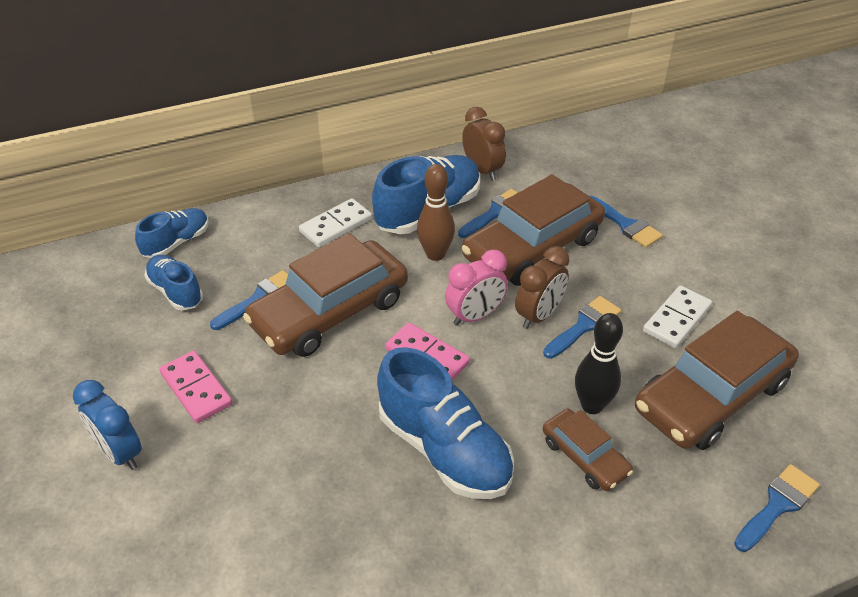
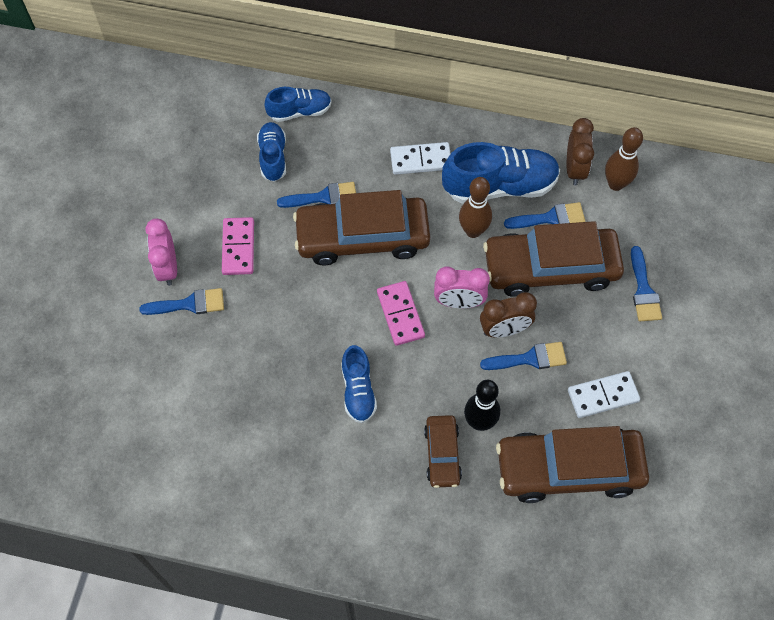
camera: 35 degrees right, 20 degrees up
blue clock [73,380,142,470] -> pink clock [145,218,177,286]
blue shoe [377,347,514,499] -> blue shoe [341,345,377,423], size x0.58
blue brush [734,464,820,552] -> blue brush moved to [139,288,224,315]
none -> brown bowling pin [605,127,643,191]

